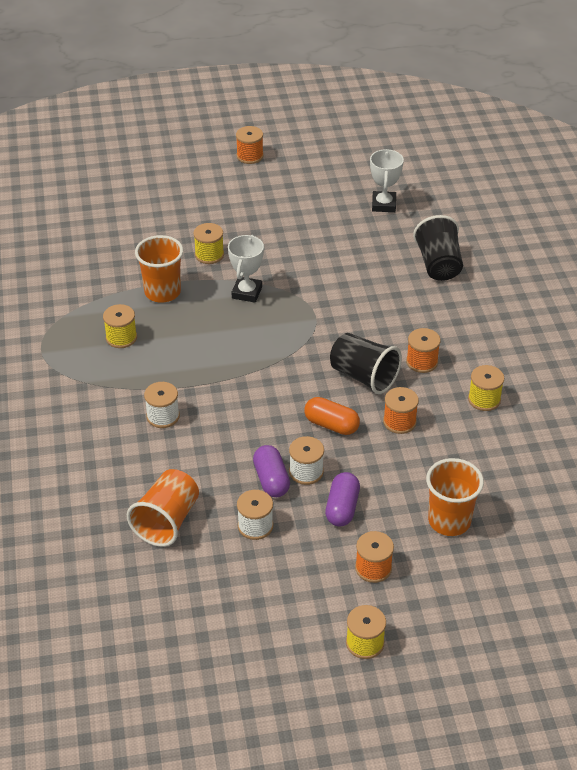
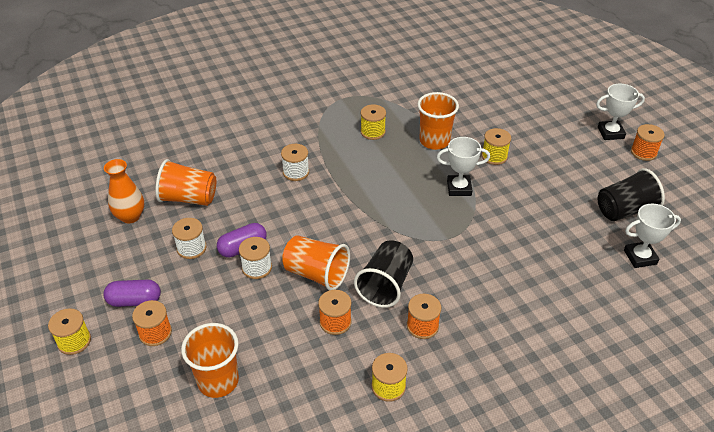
camera: 75 degrees right, 0 degrees up
orange capsule [304,397,360,435] -> orange cup [282,235,350,290]
purple capsule [325,472,360,527] -> purple capsule moved to [103,280,161,307]
black cup [413,215,463,281] -> black cup moved to [598,168,665,221]
none -> orange vase [104,159,144,223]
none -> white trophy [596,84,645,140]

